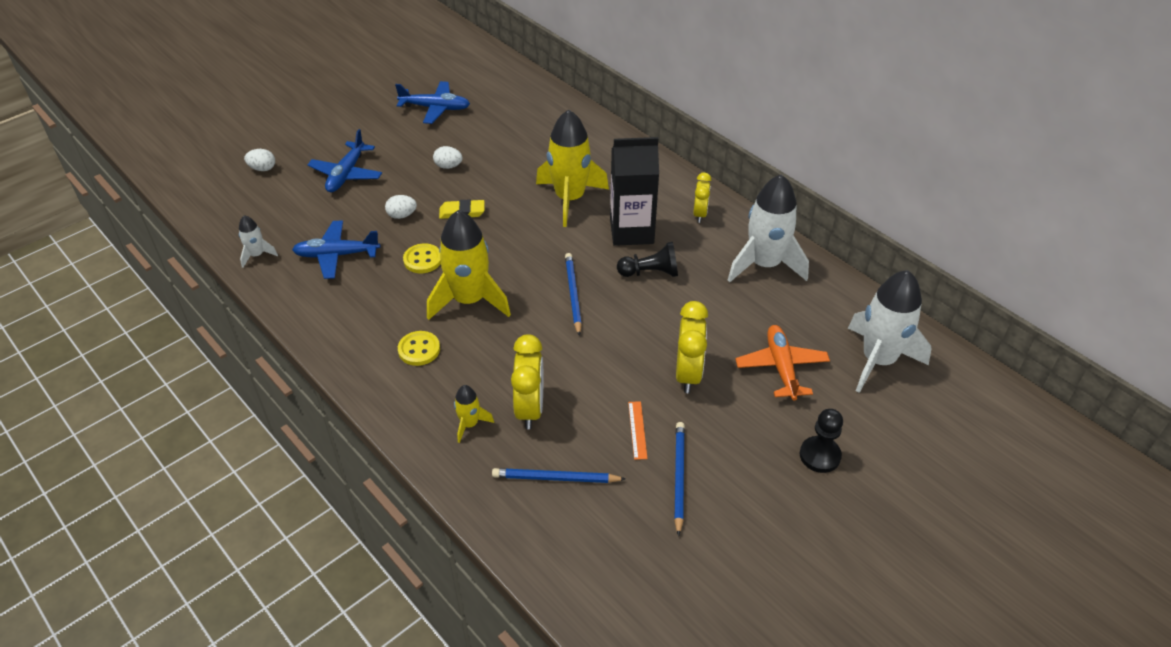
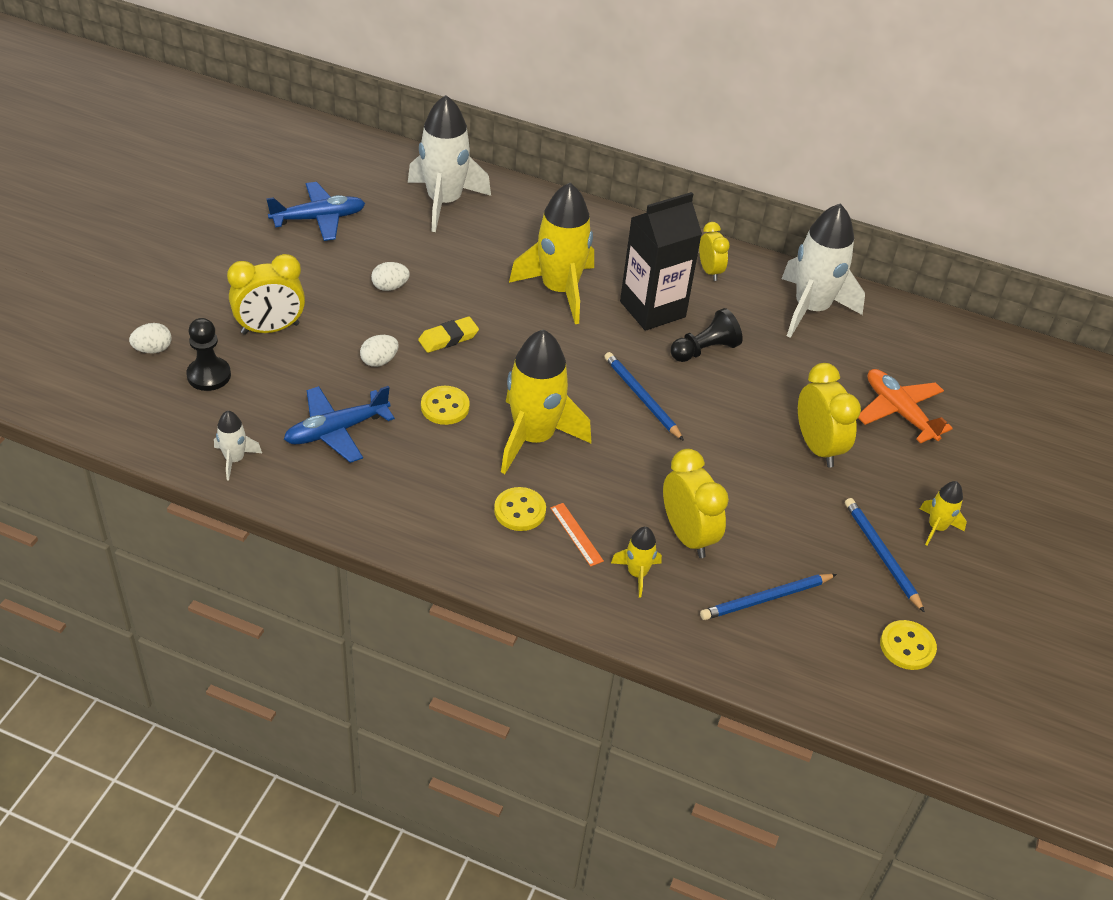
camera: 30 degrees left, 0 degrees up
blue plane [308,129,382,192] -> yellow clock [227,254,305,335]
orange ruler [628,401,648,460] -> orange ruler moved to [550,503,604,567]
black pawn [800,409,843,473] -> black pawn moved to [186,318,231,391]
white rocket [848,270,932,393] -> white rocket moved to [408,95,491,232]
none -> yellow button [880,620,937,670]
none -> yellow rocket [920,481,967,545]

